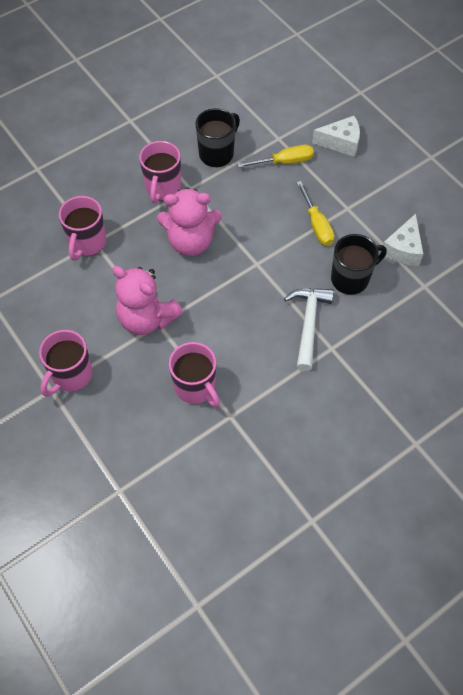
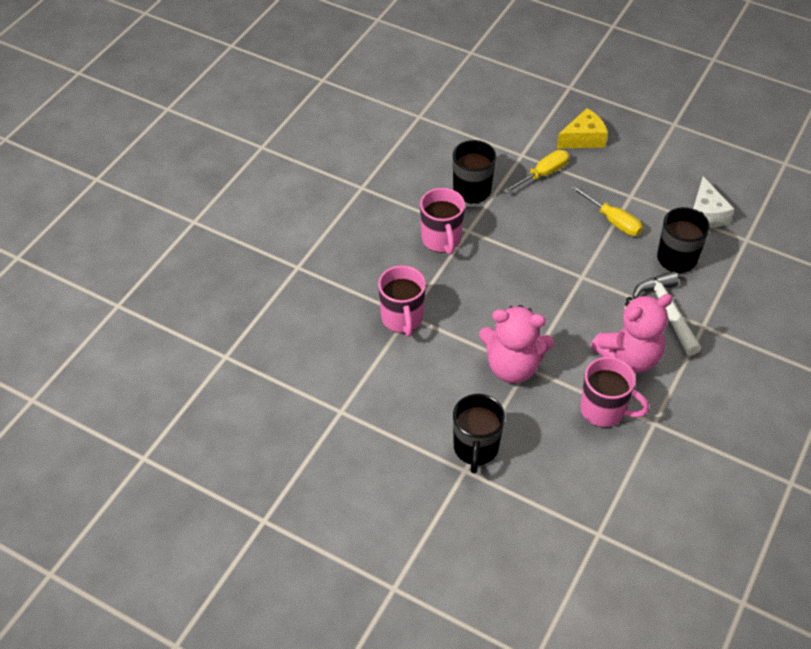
camera: 25 degrees left, 10 degrees down
pink mug [39,330,93,397] -> black mug [453,394,505,473]
pink teddy bear [157,187,222,256] -> pink teddy bear moved to [590,294,673,373]
white cheese [312,116,360,157] -> yellow cheese [557,108,608,149]

